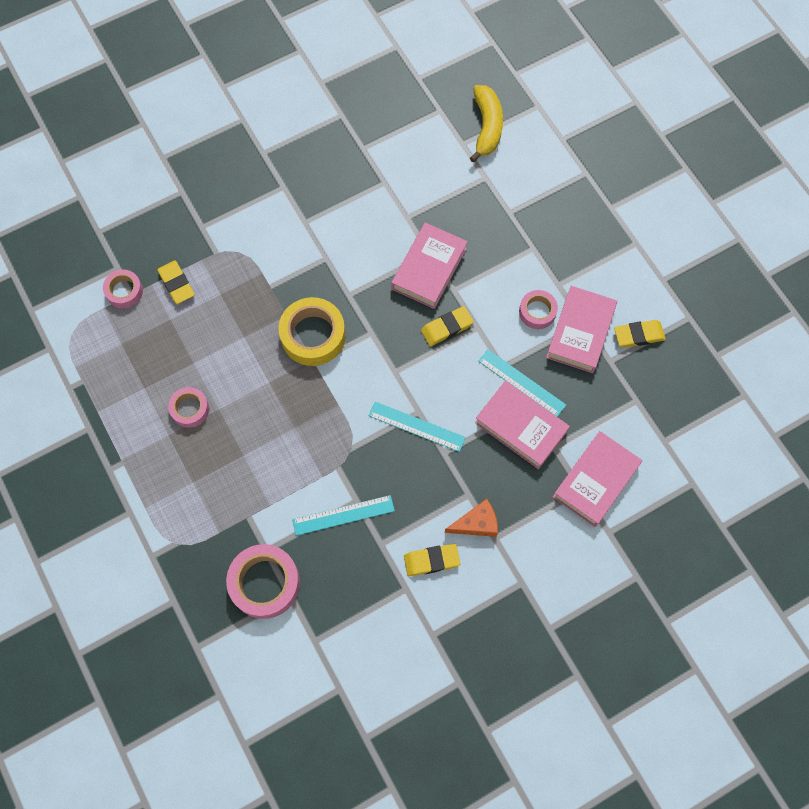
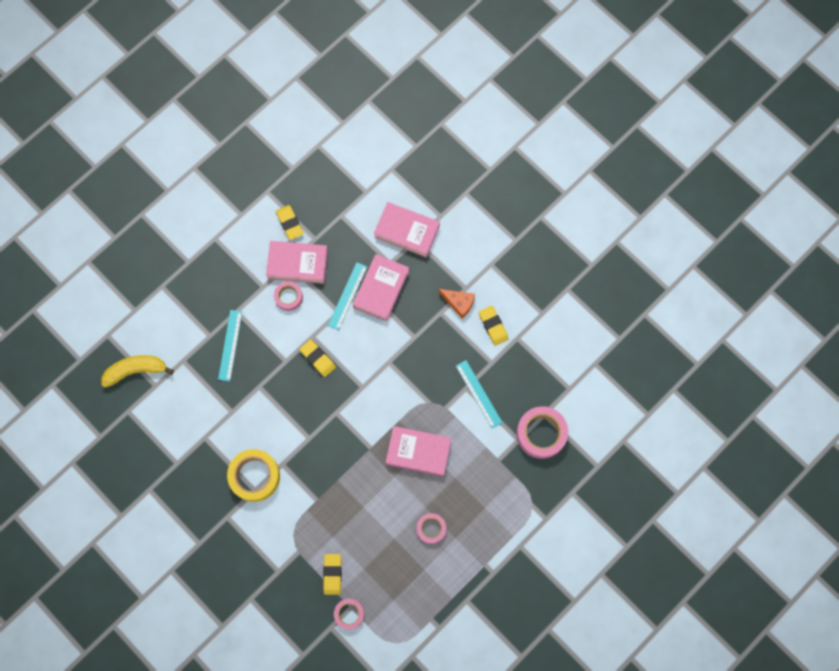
camera: 105 degrees left, 5 degrees up
yellow eraser [157,261,195,304] -> yellow eraser turned 45 degrees counterclockwise [323,554,342,595]
yellow tape [278,297,346,366] -> yellow tape moved to [227,449,280,502]
turquoise ruler [369,402,466,452] -> turquoise ruler moved to [218,310,242,381]
pink book [391,222,468,309] -> pink book moved to [386,426,451,476]
orange cheese [445,499,498,537] -> orange cheese turned 150 degrees clockwise [438,289,475,319]

